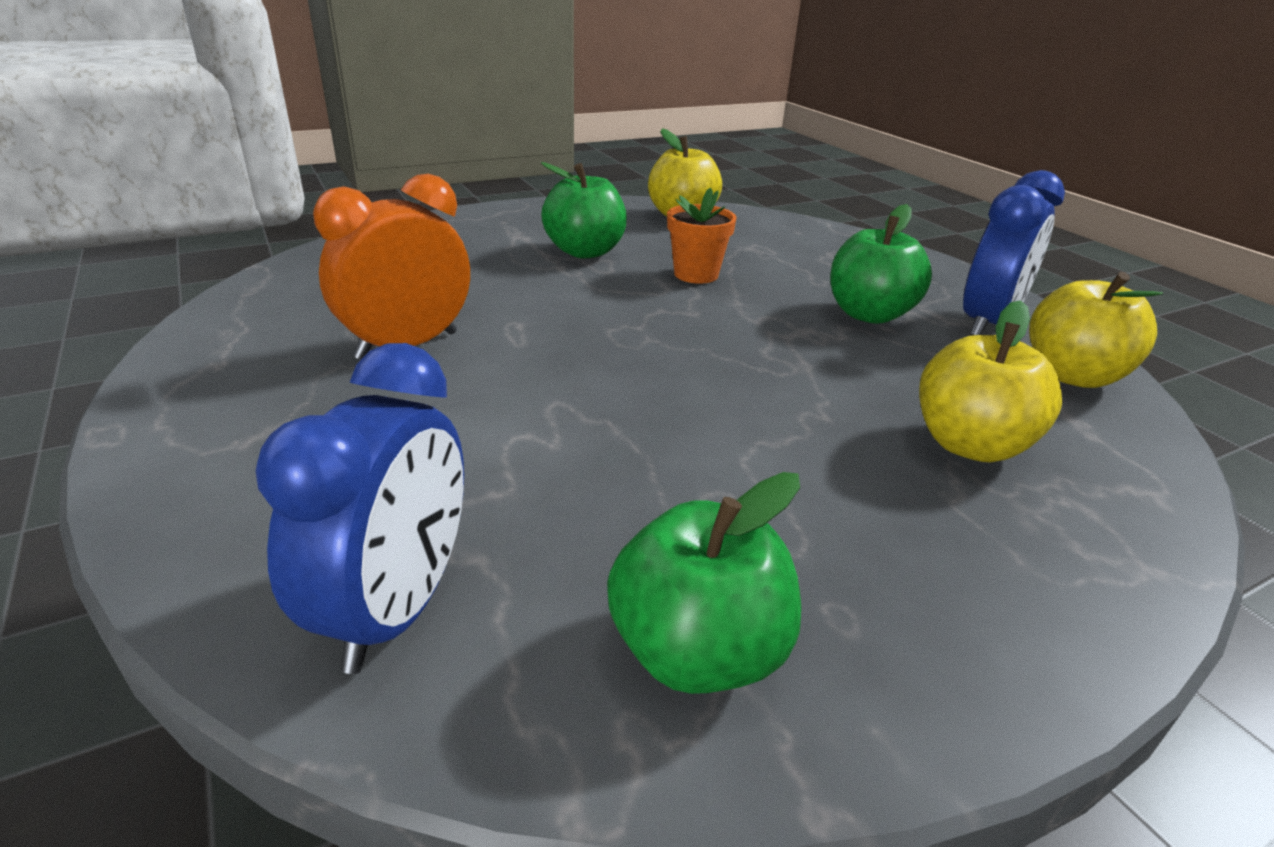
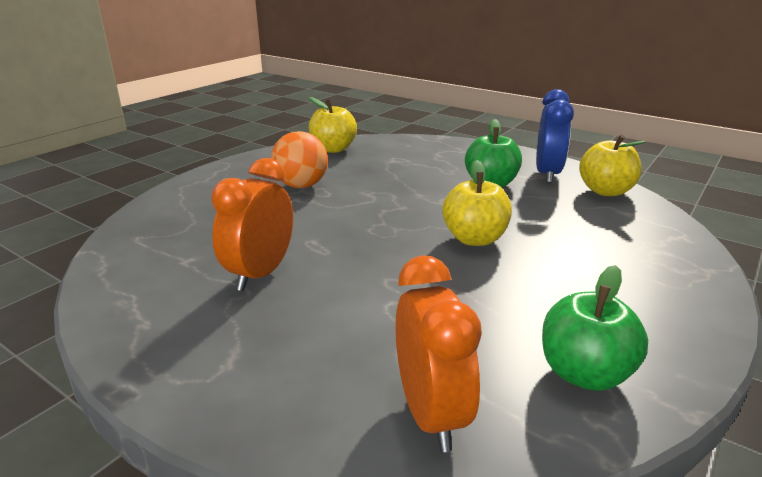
camera: 25 degrees left, 5 degrees down
blue clock [256,343,464,674] -> orange clock [395,255,482,452]
green apple [541,162,627,259] -> orange ball [271,131,328,188]
orange flower pot [667,188,737,284] -> none
yellow apple [919,300,1062,462] -> yellow apple moved to [442,160,512,246]

